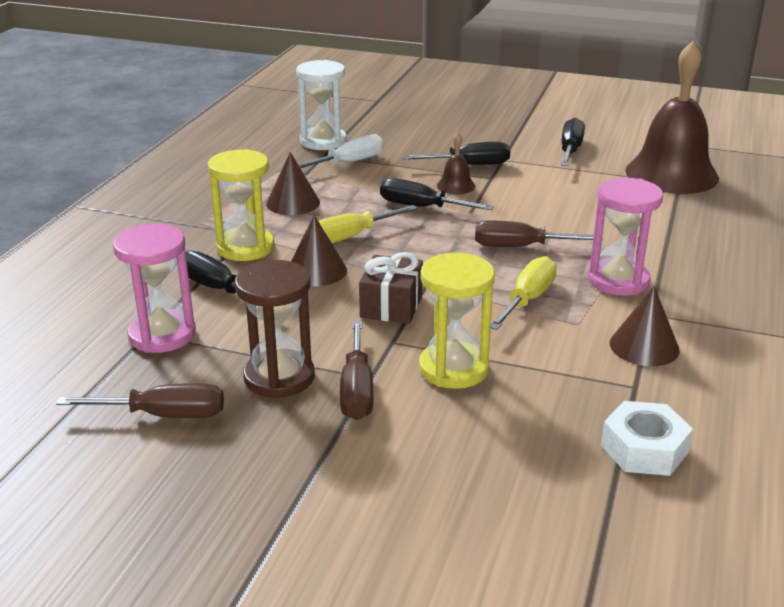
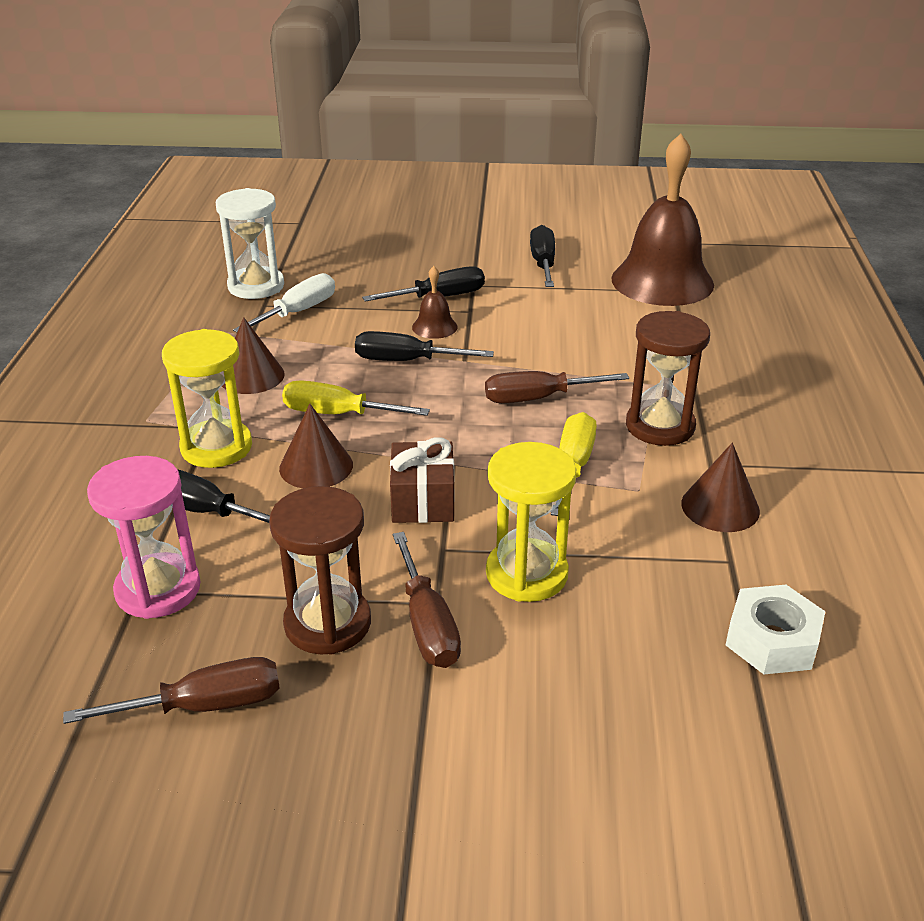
camera: 15 degrees left, 5 degrees up
yellow screwdriver [306,205,418,243] -> yellow screwdriver turned 60 degrees clockwise [282,380,430,416]
pink hourglass [588,177,663,296] -> brown hourglass [626,311,710,446]

